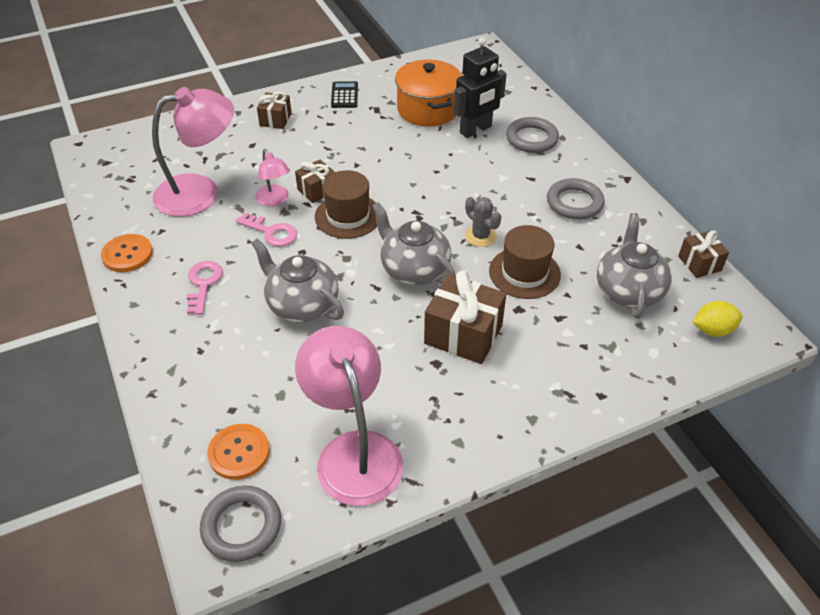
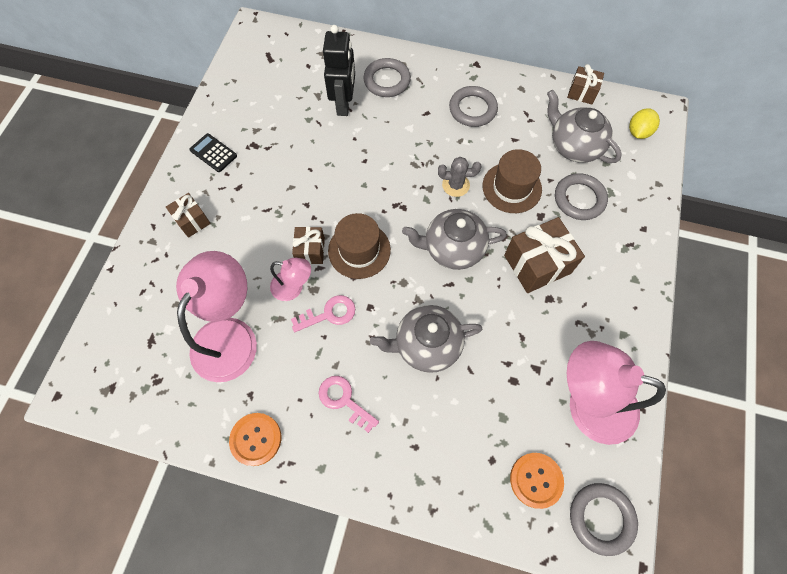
camera: 50 degrees left, 20 degrees up
orange pot [395,59,462,127] -> none
none -> grey ring [555,173,608,220]

